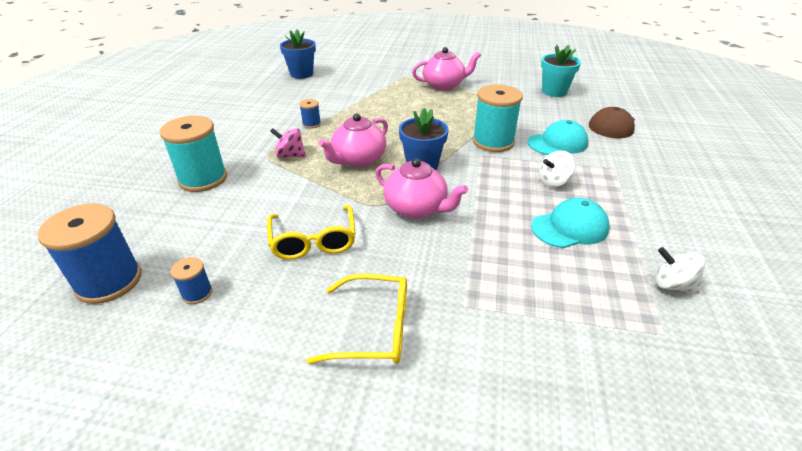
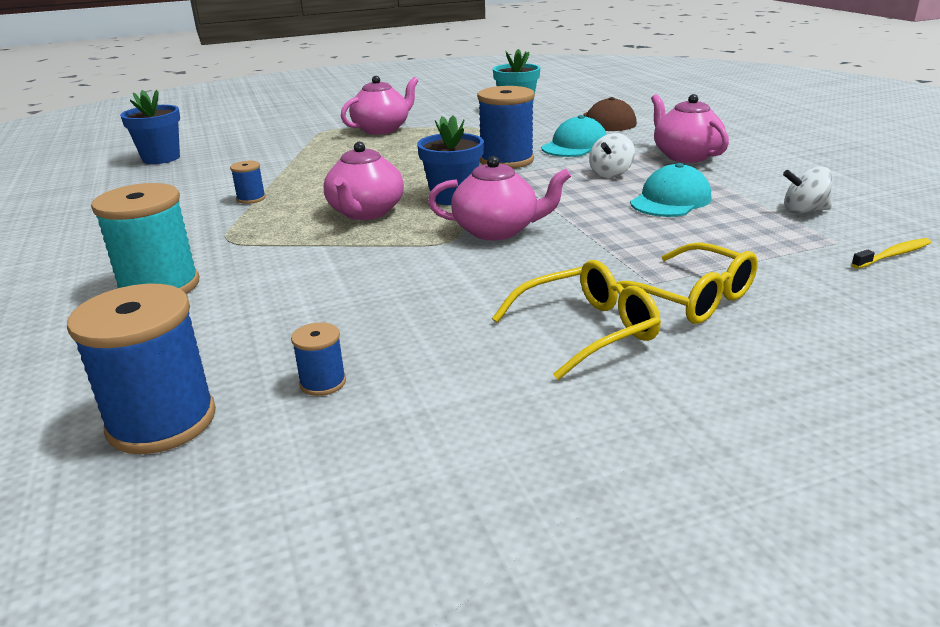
camera: 30 degrees left, 10 degrees down
yellow glasses [267,205,356,260] -> yellow glasses moved to [616,242,758,324]
pink spinning top [270,128,306,157] -> none
turquoise spool [472,84,523,152] -> blue spool [477,86,535,169]
none -> pink teapot [651,94,729,163]
none -> yellow toothbrush [851,238,931,269]

